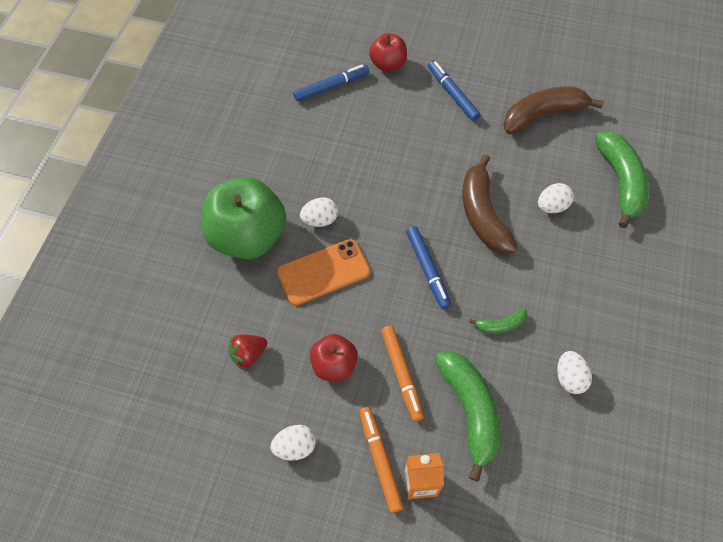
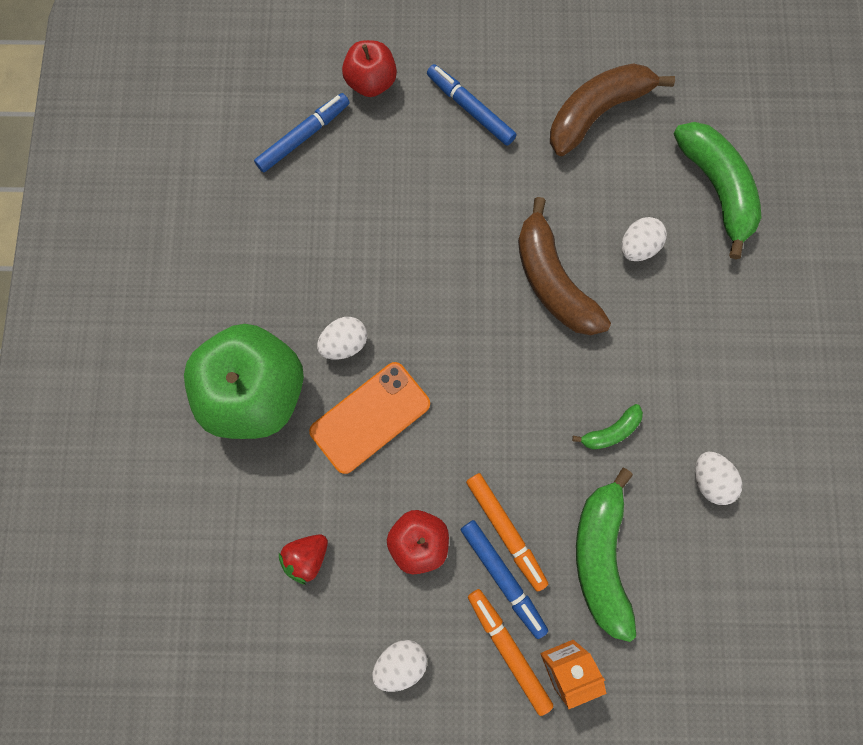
camera: 15 degrees left, 15 degrees up
blue marker [406,226,451,309] -> blue marker moved to [461,520,548,639]
green banana [435,351,500,481] -> green banana turned 150 degrees counterclockwise [576,468,636,642]

